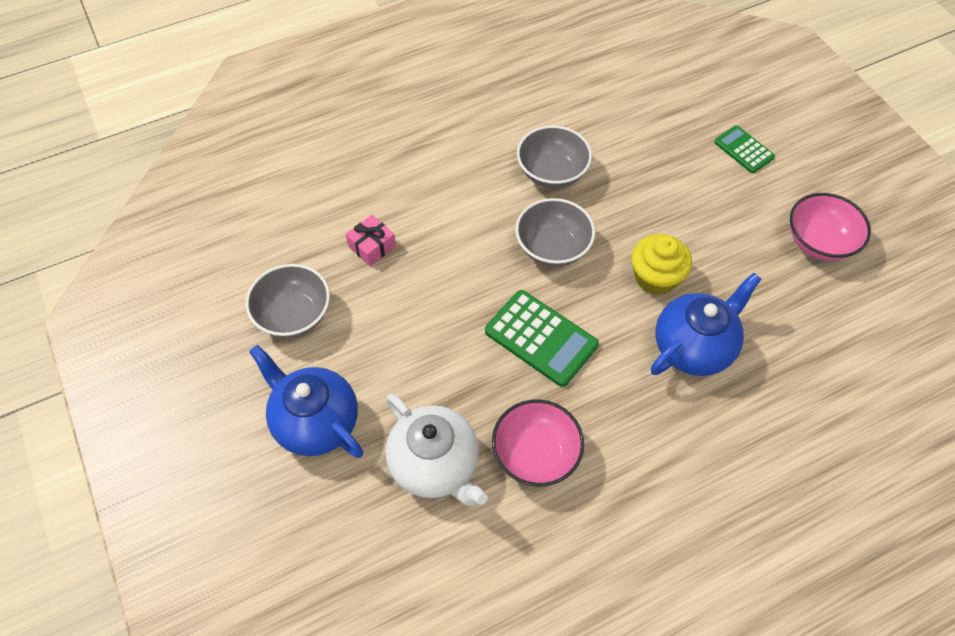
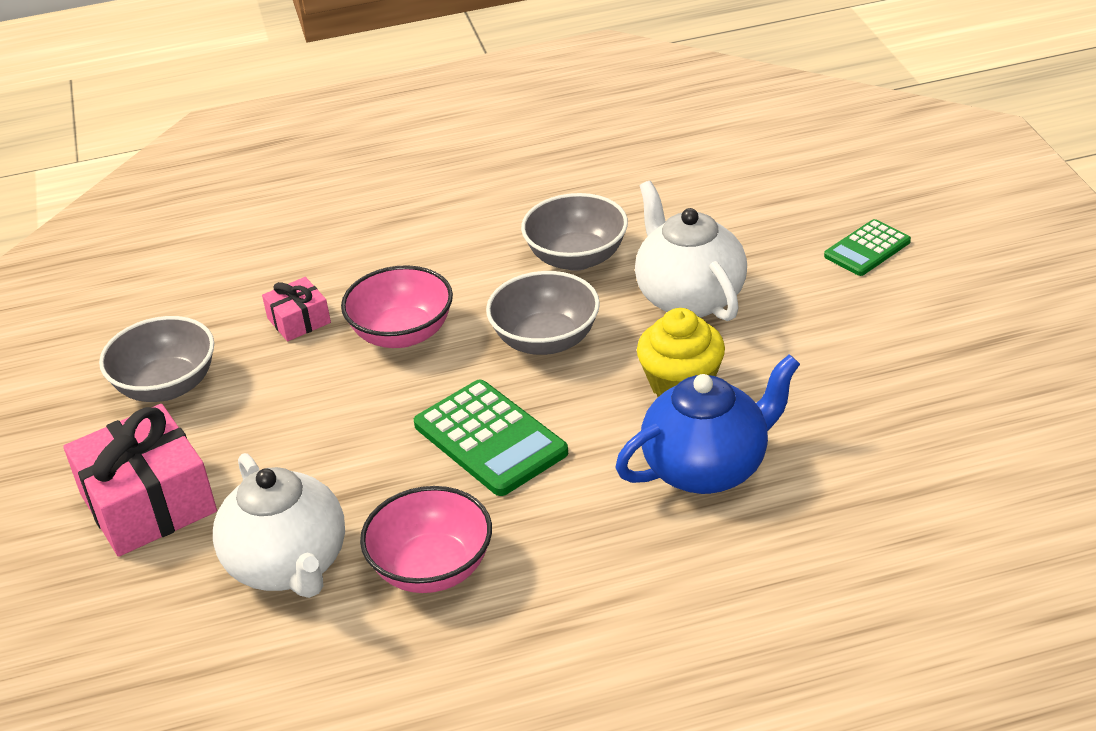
camera: 15 degrees right, 20 degrees down
blue teapot [249,345,363,458] -> pink gift [63,404,217,557]
green calculator [714,125,775,173] -> green calculator turned 105 degrees counterclockwise [824,219,911,276]
pink bowl [790,193,871,261] -> pink bowl moved to [341,265,453,348]
none -> white teapot [635,181,747,321]

